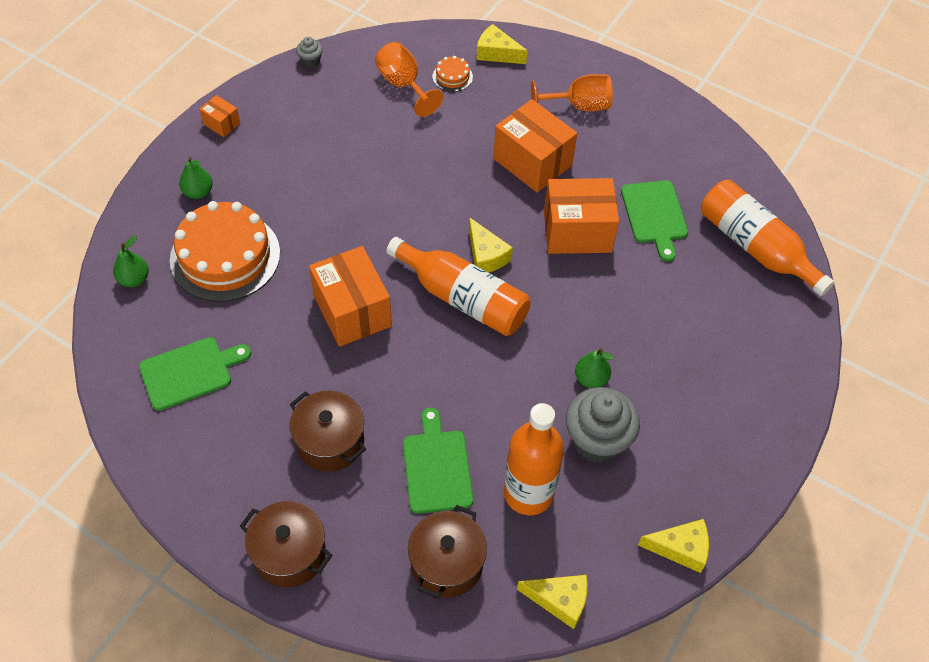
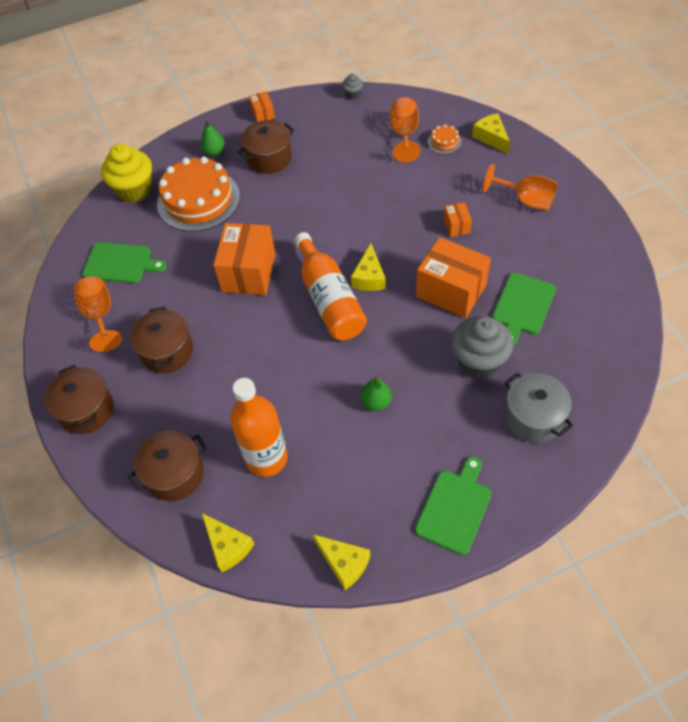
camera: 40 degrees right, 0 degrees up
green pear [113,236,149,287] -> yellow cupcake [101,144,152,203]
green cutting board [403,407,474,514] -> green cutting board moved to [415,456,492,555]
orange box [493,99,577,193] -> orange box [444,202,472,237], size x0.47
grey cupcake [566,387,640,463] -> grey cupcake moved to [451,316,513,379]
orange bottle [701,180,834,296] -> none
none -> orange goblet [74,277,122,352]
none -> brown pot [238,120,294,174]
none -> grey pot [504,373,573,443]

